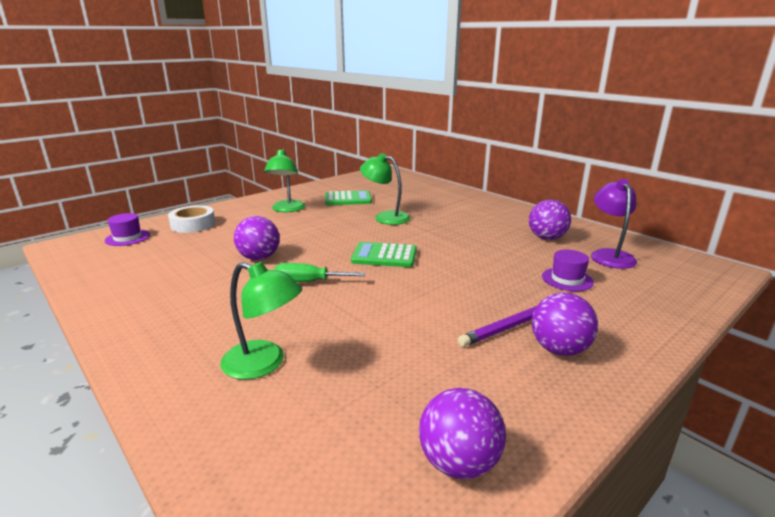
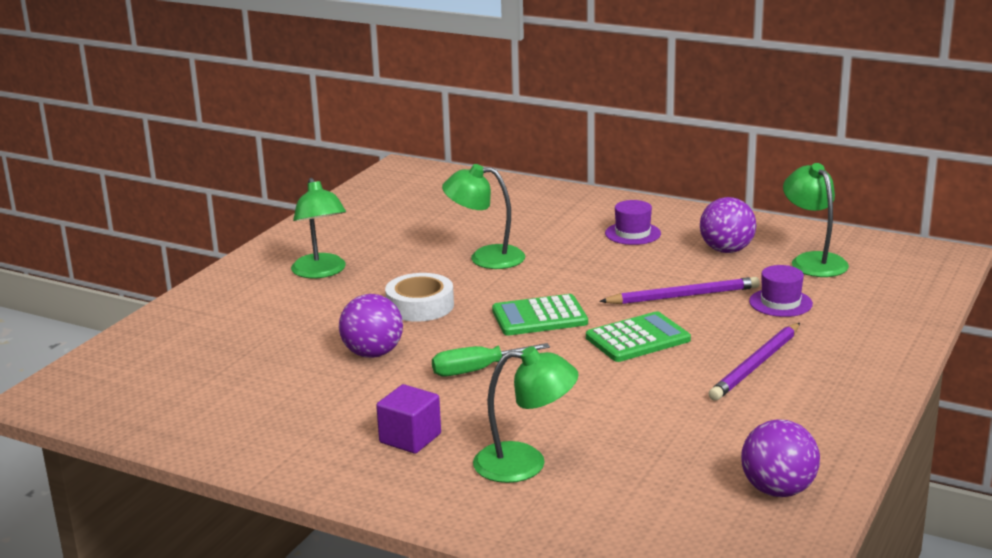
camera: 20 degrees left, 0 degrees up
purple hat [105,213,150,246] -> purple hat moved to [605,200,661,245]
white tape [168,205,215,233] -> white tape moved to [385,273,454,322]
green calculator [325,190,372,205] -> green calculator moved to [586,311,691,362]
purple ball [532,293,598,356] -> none
purple lamp [591,179,637,269] -> green lamp [783,163,849,277]
none -> purple cube [376,384,441,454]
none -> purple pencil [599,277,760,304]

